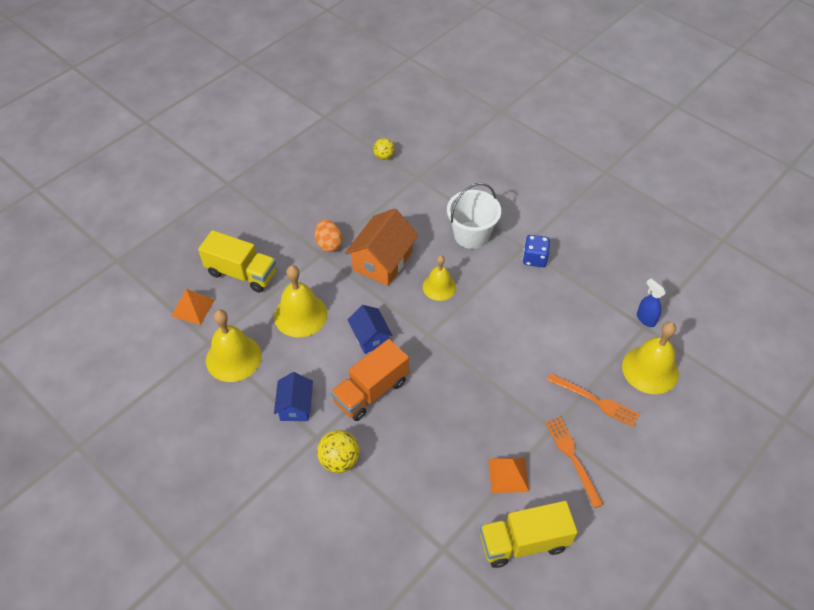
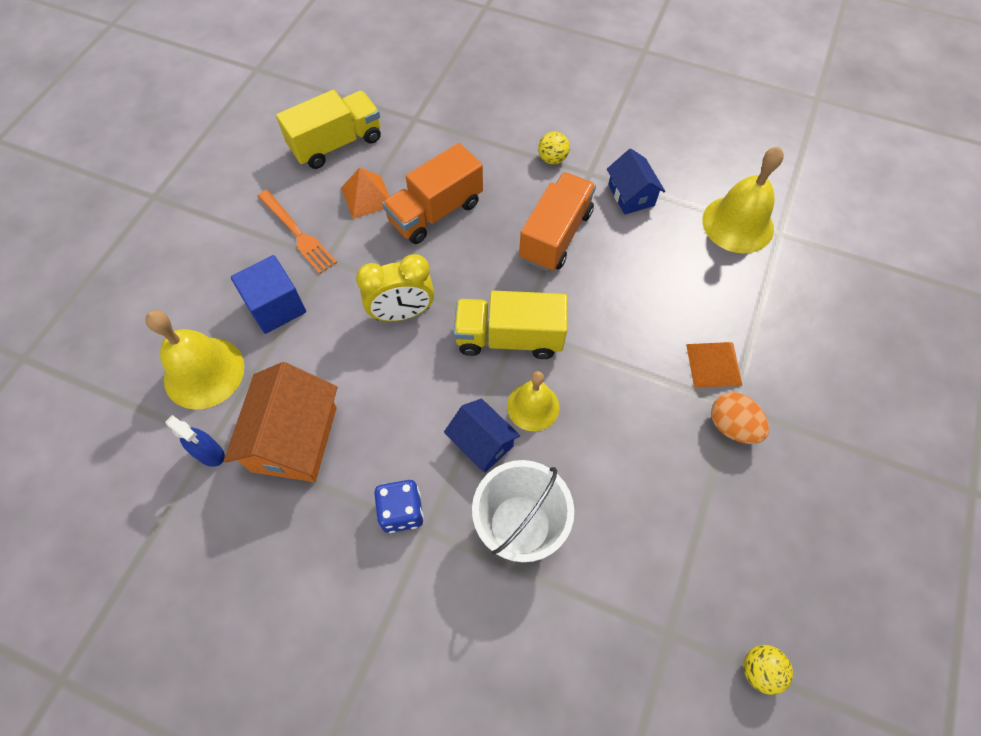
camera: 160 degrees right, 10 degrees up
orange pyramid [171,289,214,325] -> orange pyramid moved to [686,342,743,387]
yellow truck [198,230,276,293] -> yellow truck moved to [454,291,567,359]
yellow bell [274,265,327,337] -> none
yellow ball [317,430,359,473] -> yellow ball [538,131,570,165], size x0.66
orange house [345,208,418,286] -> orange house moved to [224,362,337,482]
blue house [348,305,392,354] -> blue house moved to [444,399,520,473]
orange fork [547,373,640,428] -> blue cube [231,255,306,334]
none -> yellow clock [356,254,434,321]
none -> orange truck [382,143,483,244]

